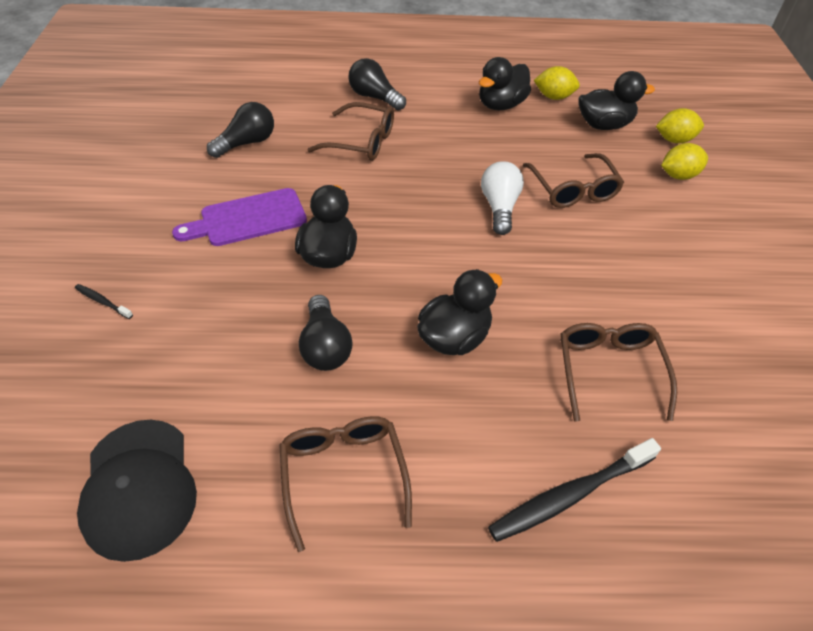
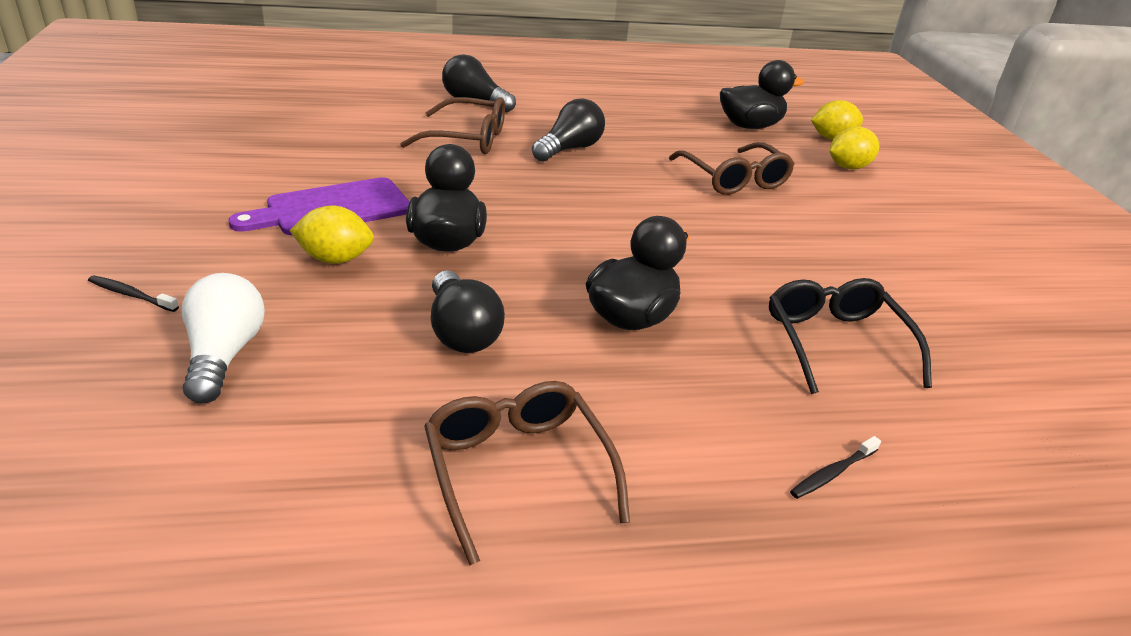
camera: 10 degrees left, 15 degrees down
black cap [77,420,197,562] -> none
black light bulb [207,102,274,158] -> black light bulb moved to [532,98,605,162]
black duck [479,57,531,110] -> none
white light bulb [481,161,524,235] -> white light bulb moved to [182,273,265,404]
black toothbrush [488,438,661,542] -> black toothbrush [790,436,881,499], size x0.47
yellow lemon [534,66,580,100] -> yellow lemon moved to [290,206,374,264]
brown glasses [560,323,677,421] -> black glasses [769,278,932,394]

